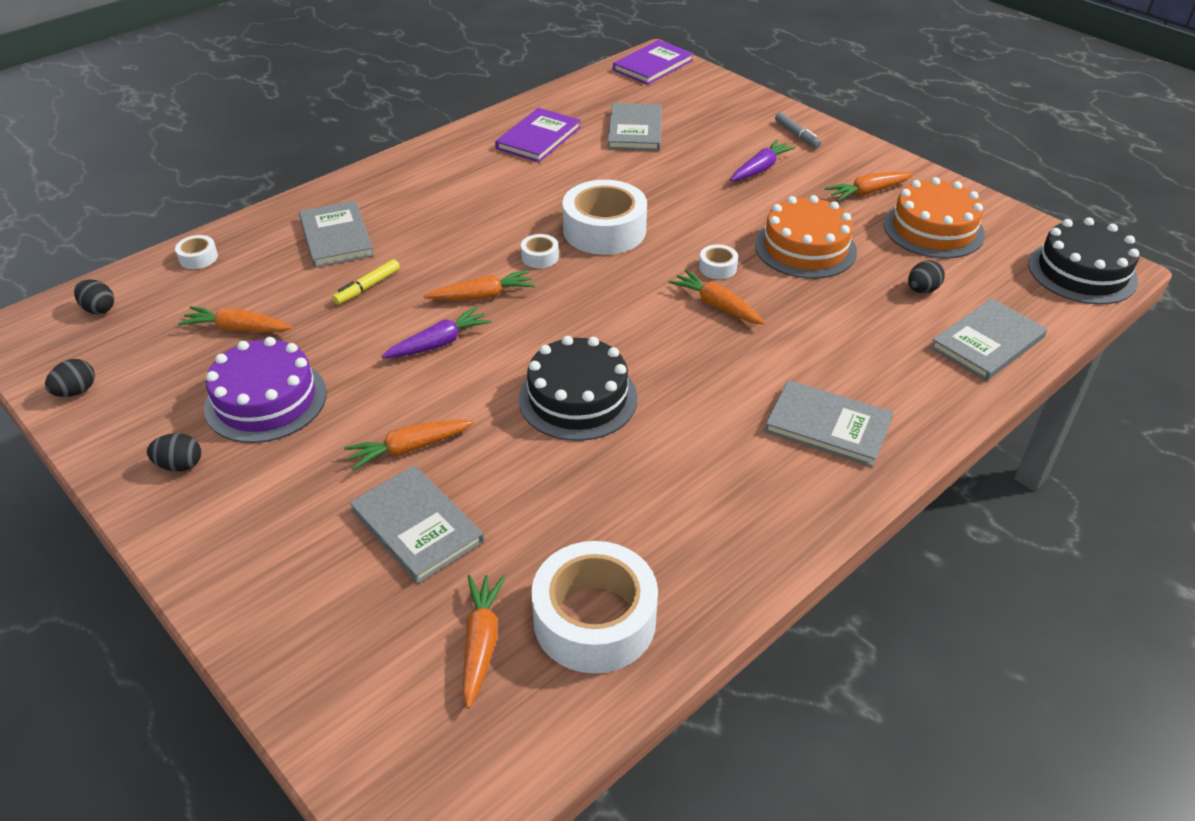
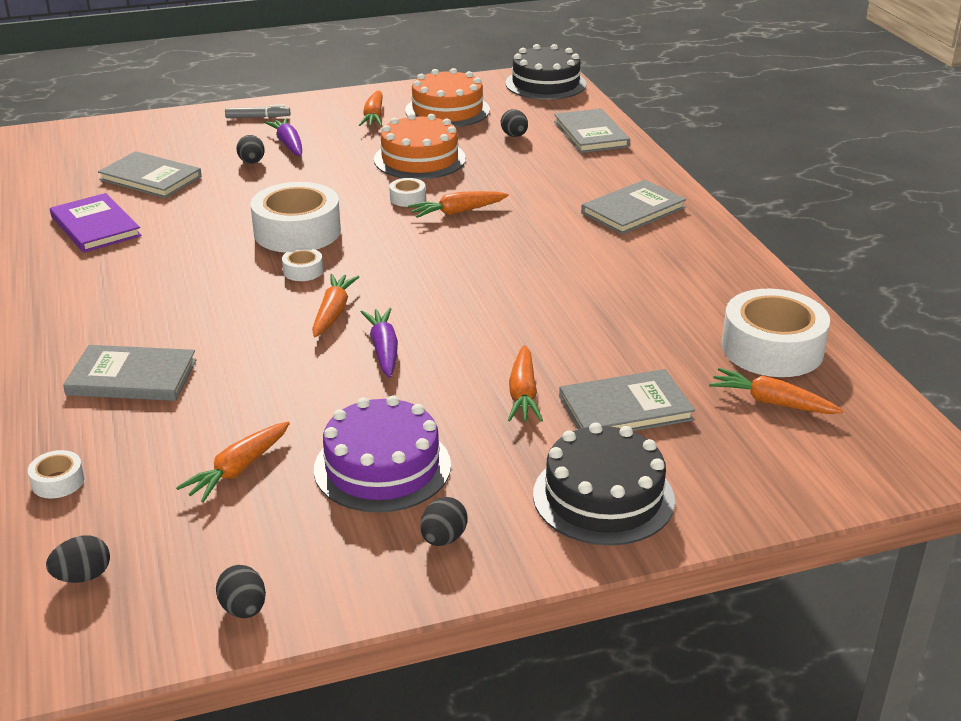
camera: 65 degrees left, 10 degrees down
yellow marker [333,259,400,304] -> none
black cake [518,336,637,441] -> black cake moved to [533,423,675,545]
purple book [613,40,694,85] -> none
none -> black egg [236,135,265,164]

